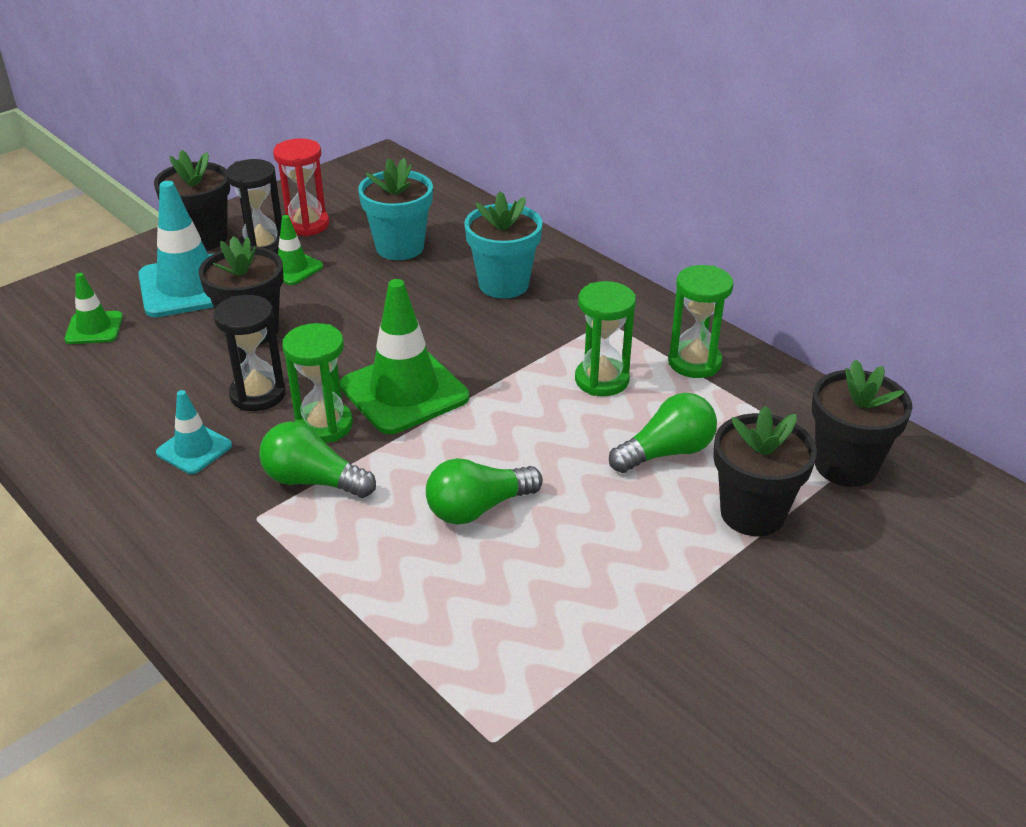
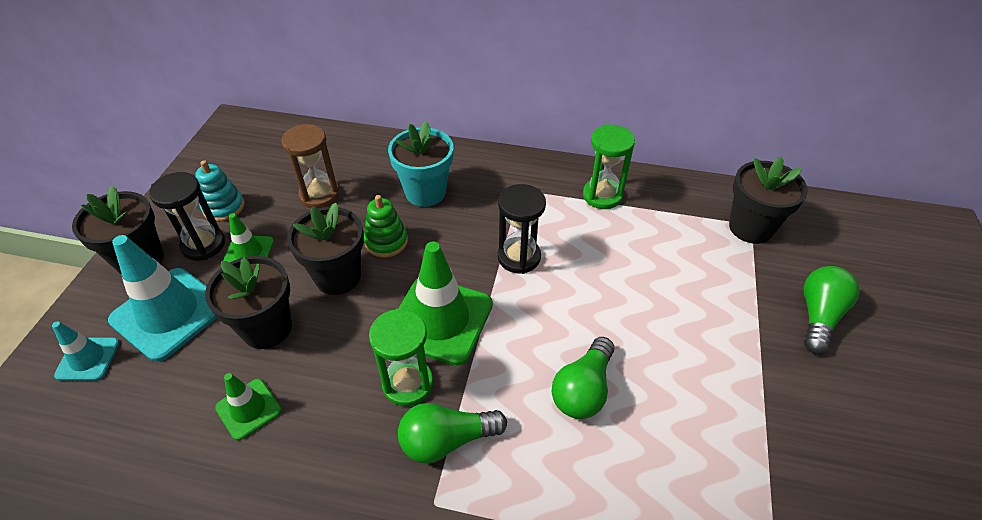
camera: 35 degrees left, 10 degrees up
green traffic cone [64,273,123,344] -> green traffic cone moved to [215,373,281,441]
turquoise traffic cone [156,390,232,474] -> turquoise traffic cone moved to [52,321,119,381]
black hourglass [214,295,286,411] -> black hourglass moved to [498,184,546,274]
red hourglass [273,138,329,236] -> turquoise stacking toy [195,160,245,222]
turquoise flower pot [358,158,433,260] -> brown hourglass [281,124,340,208]
green hourglass [575,281,636,396] -> none
green light bulb [609,393,717,473] -> green light bulb moved to [804,266,859,353]
black flower pot [713,405,817,536] -> black flower pot moved to [287,203,364,295]
none -> green stacking toy [364,195,408,258]

